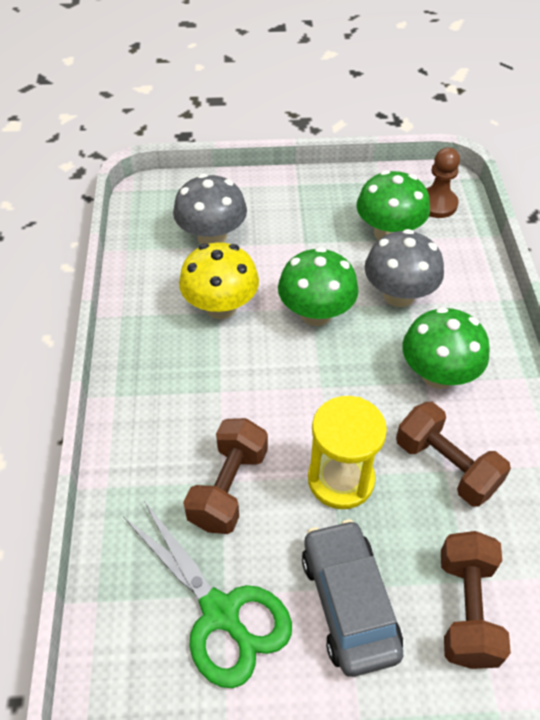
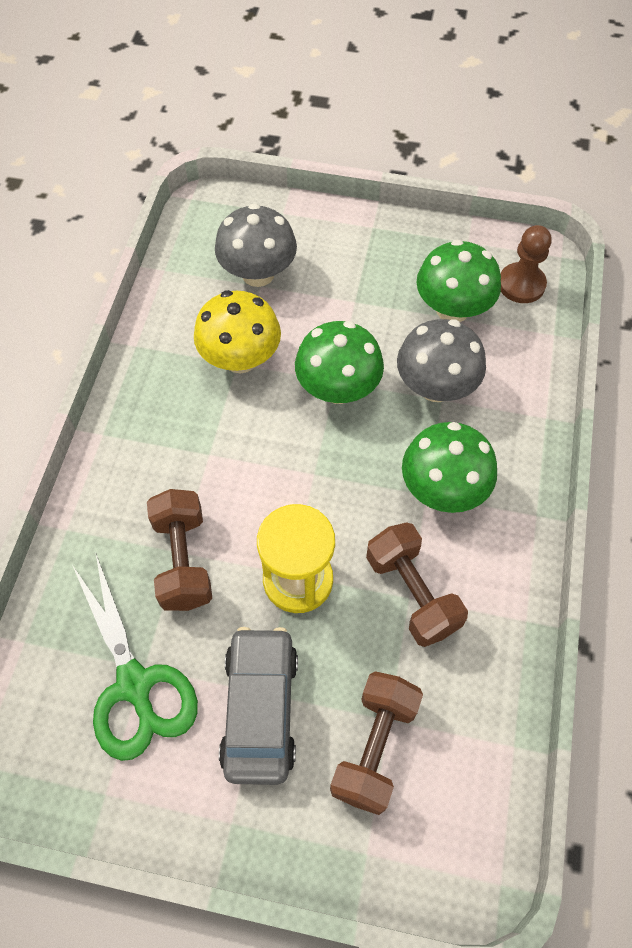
camera: 15 degrees right, 10 degrees up
brown dumbbell [183,418,268,534] -> brown dumbbell turned 45 degrees counterclockwise [147,489,212,611]

